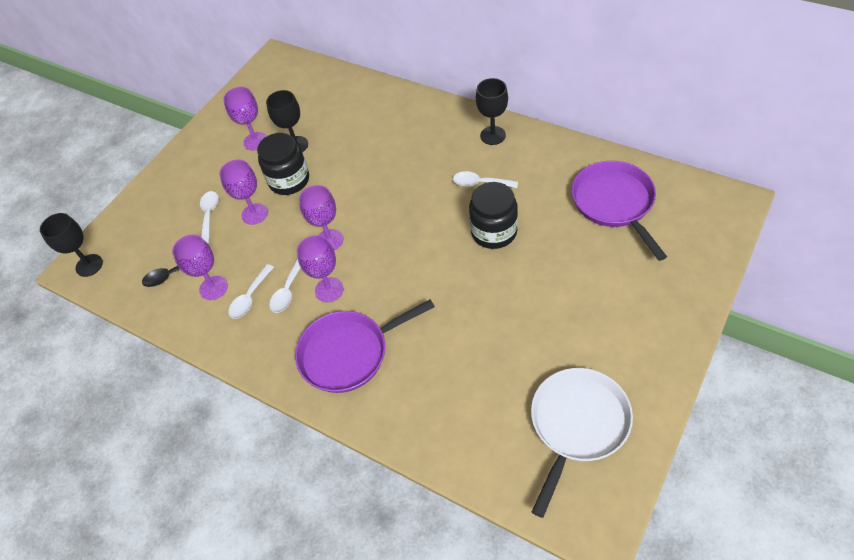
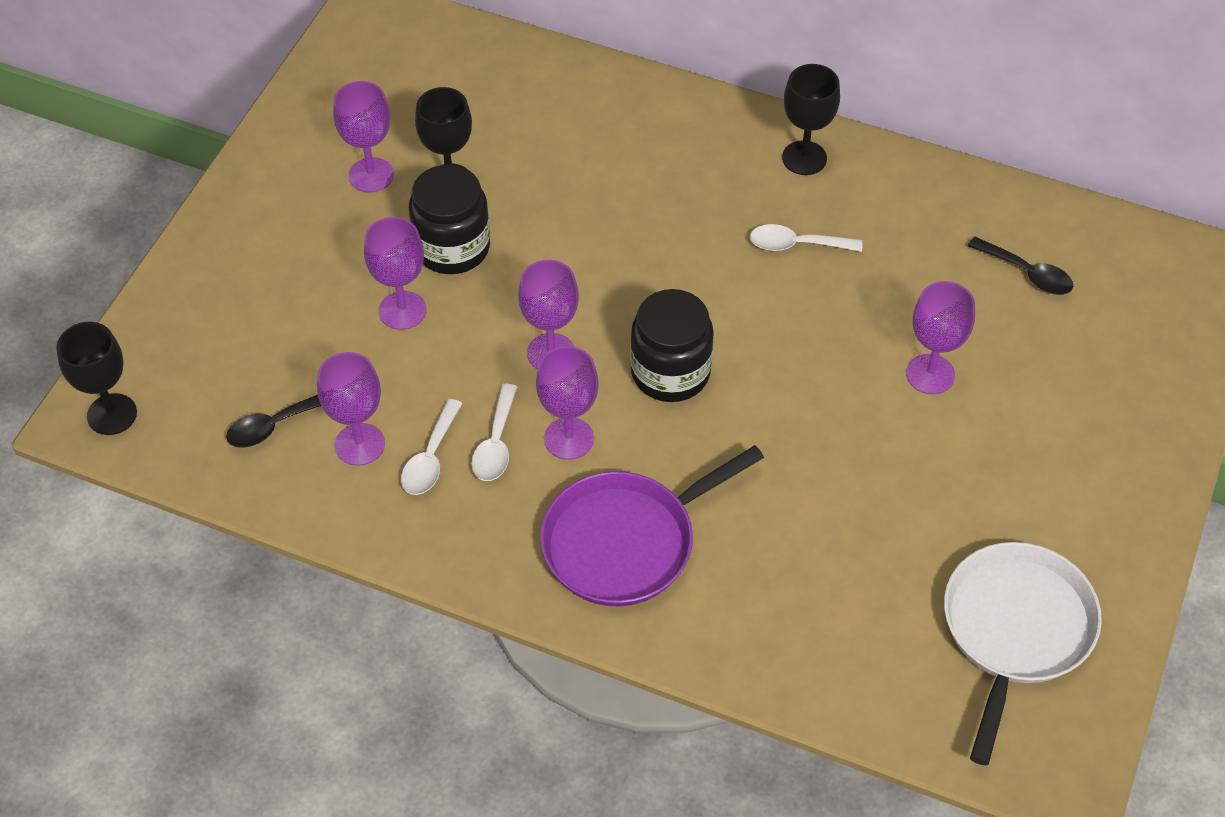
camera: 15 degrees left, 0 degrees up
white spoon [200,191,219,243] -> none
black jar [469,182,518,249] -> black jar moved to [630,289,714,402]
purple pan [572,161,667,261] -> black spoon [968,236,1073,295]
none -> purple goblet [906,281,975,394]

